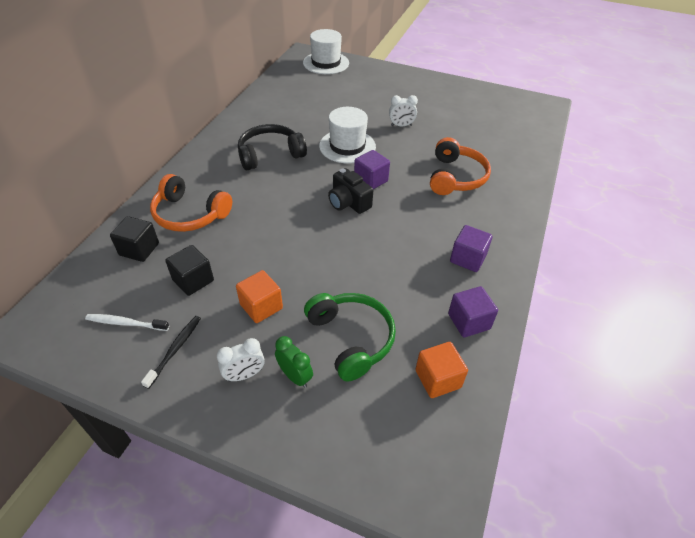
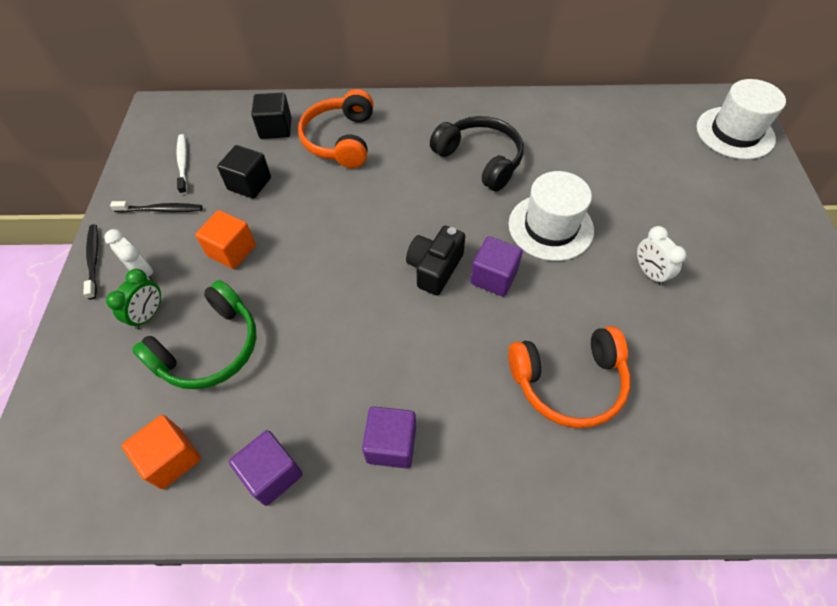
camera: 70 degrees right, 10 degrees up
none -> black toothbrush [84,224,98,300]

